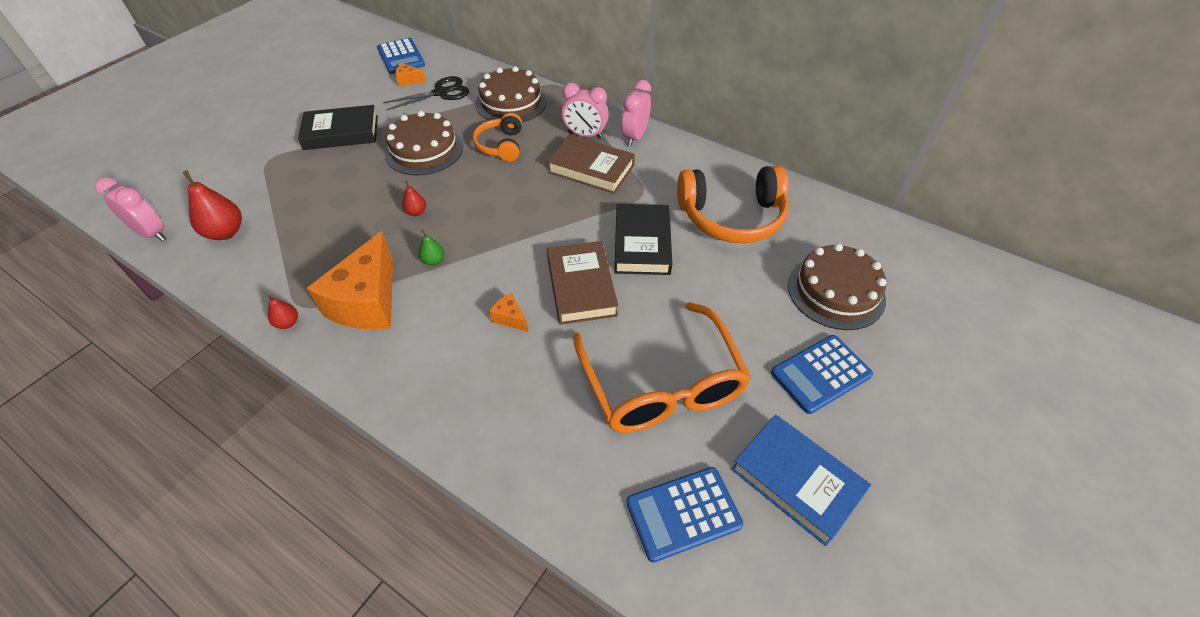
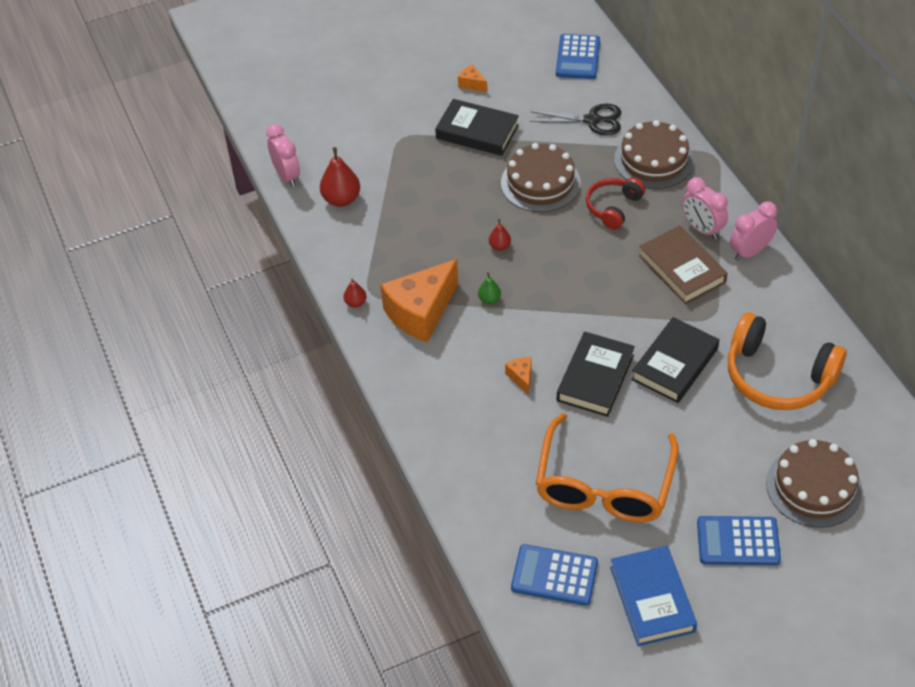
camera: 35 degrees right, 0 degrees up
orange cheese [395,63,426,86] -> orange cheese moved to [458,64,487,92]
orange headphones [473,113,522,162] -> red headphones [586,178,646,230]
brown book [547,241,618,325] -> black book [557,332,635,417]

